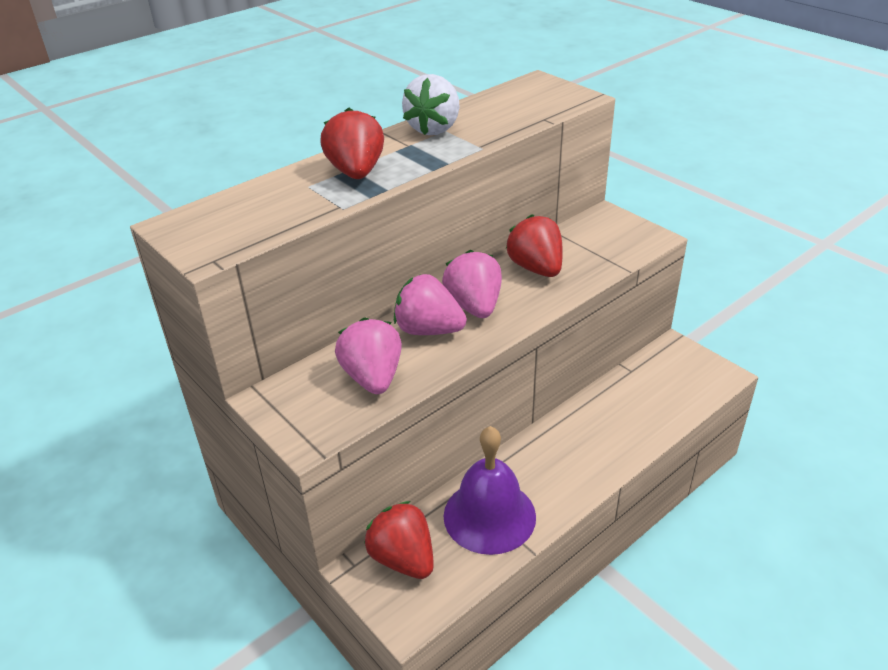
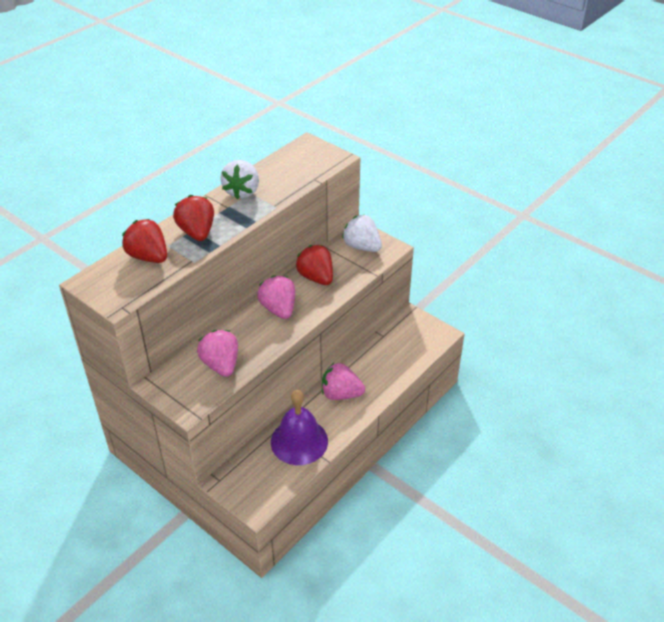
camera: 10 degrees left, 5 degrees up
red strawberry [364,501,434,579] -> red strawberry moved to [122,219,167,263]
pink strawberry [394,274,467,335] -> pink strawberry moved to [322,363,365,400]
none -> white strawberry [342,215,382,252]

